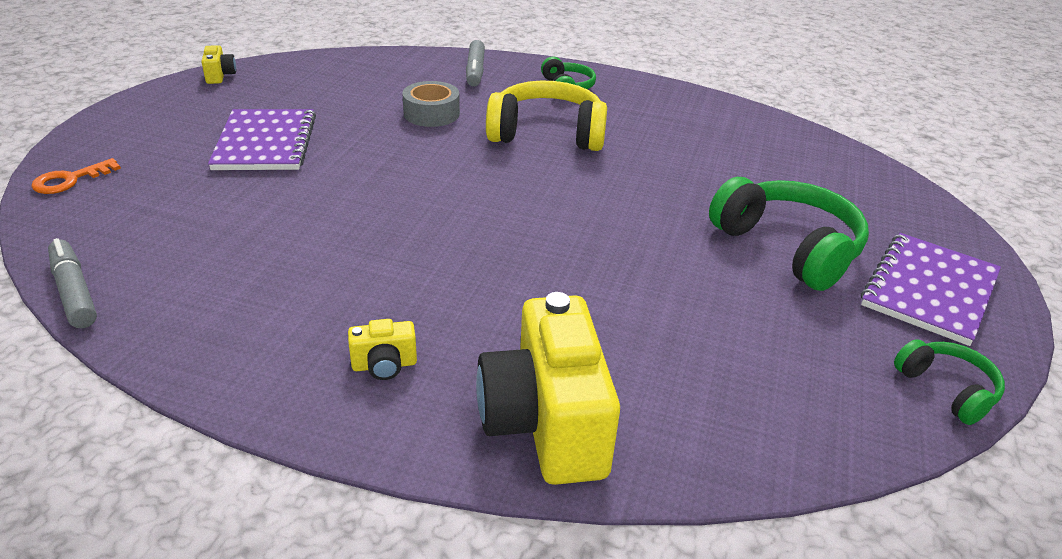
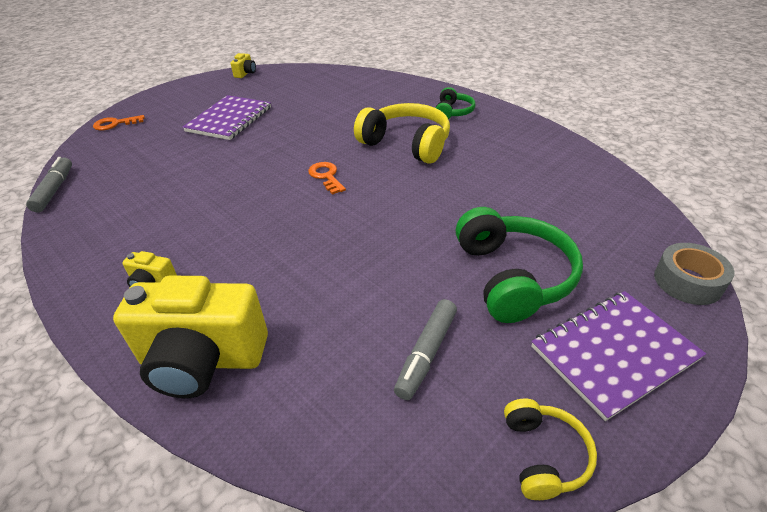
camera: 30 degrees right, 5 degrees up
grey tape [402,81,460,127] -> grey tape moved to [654,243,734,305]
grey marker [466,40,485,87] -> grey marker moved to [394,299,457,400]
yellow camera [476,292,620,485] -> yellow camera turned 105 degrees counterclockwise [113,276,268,398]
green headphones [894,339,1005,425] -> yellow headphones [504,399,597,500]
none -> orange key [308,162,346,195]

